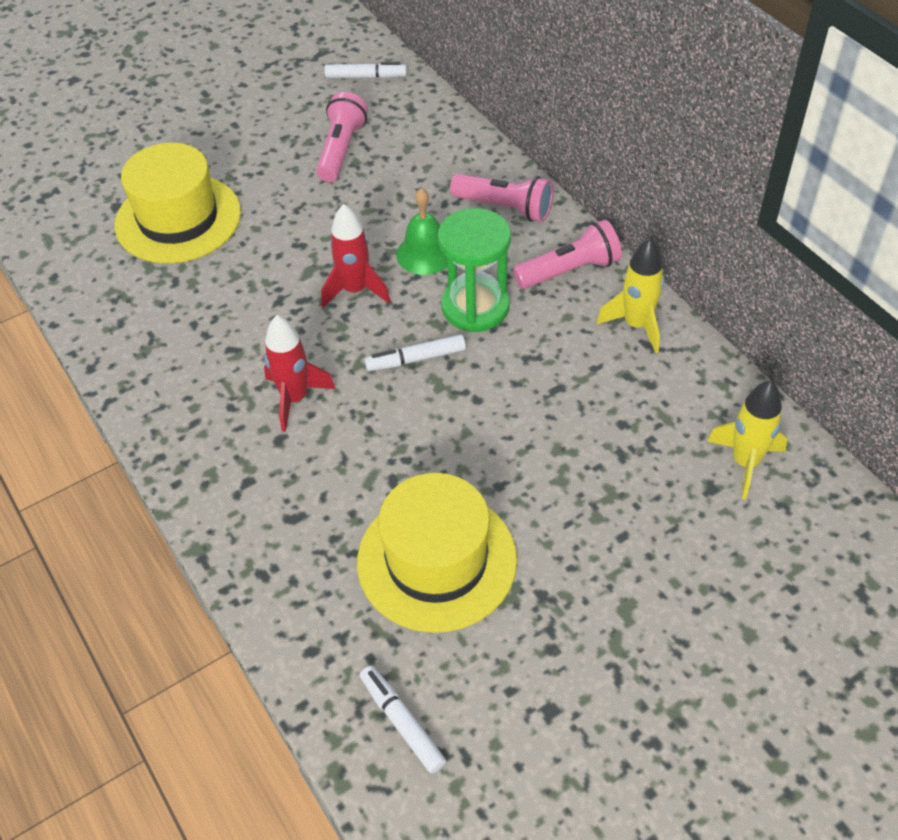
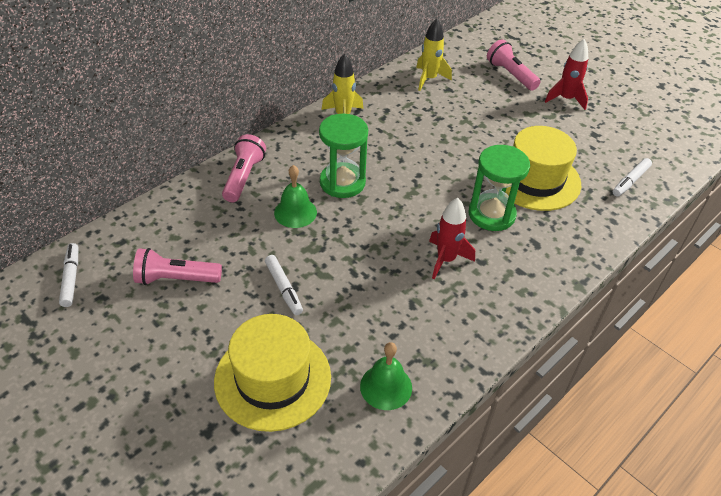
camera: 105 degrees left, 5 degrees down
red rocket [321,204,390,308] -> red rocket moved to [545,39,588,110]
white marker [365,335,466,371] -> white marker moved to [265,255,303,315]
pink flashlight [513,220,622,289] -> pink flashlight moved to [487,39,541,91]
none -> green bell [360,342,412,410]
none -> green hourglass [469,145,530,231]

